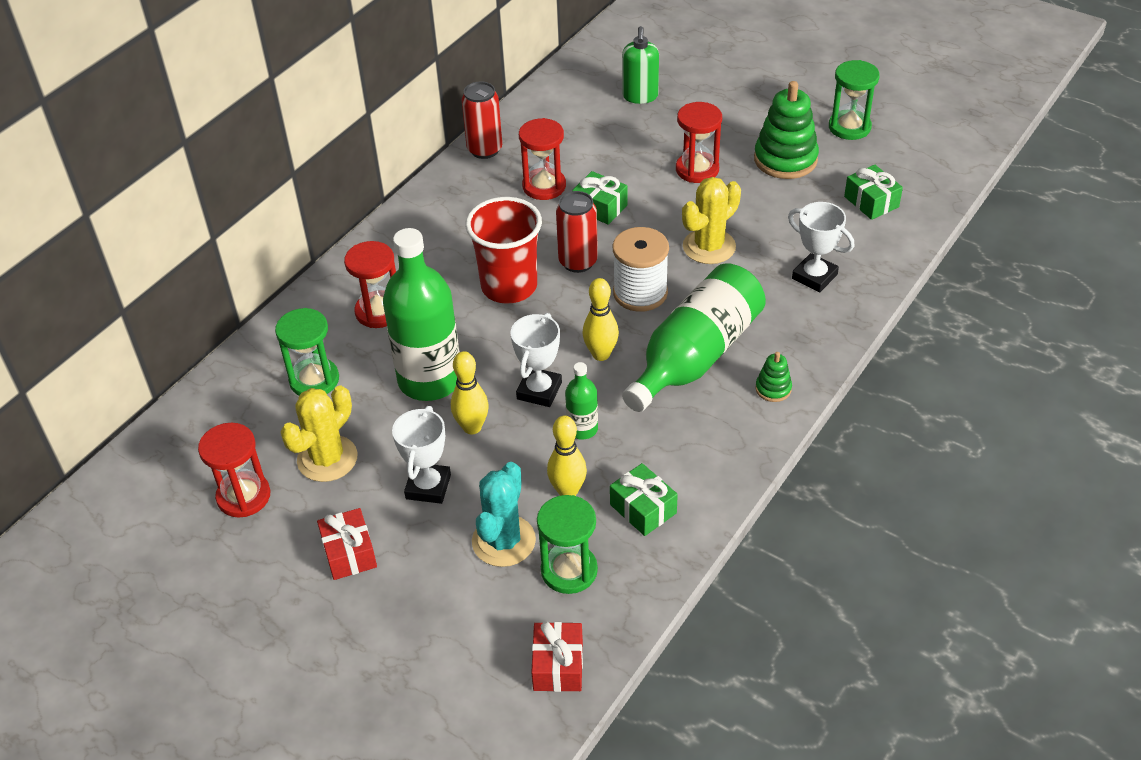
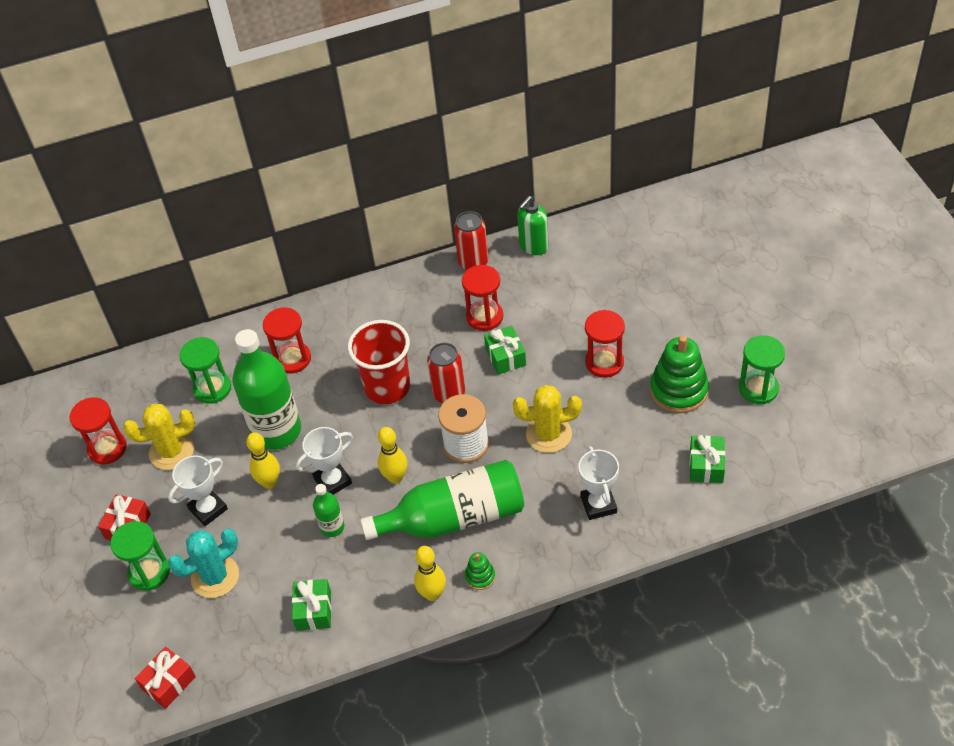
camera: 40 degrees right, 5 degrees up
green hourglass [537,495,598,594] -> green hourglass moved to [110,521,170,591]
yellow bowling pin [547,415,587,496] -> yellow bowling pin moved to [414,546,446,601]
green soap dispenser [622,26,659,104] -> green soap dispenser moved to [517,196,549,255]

